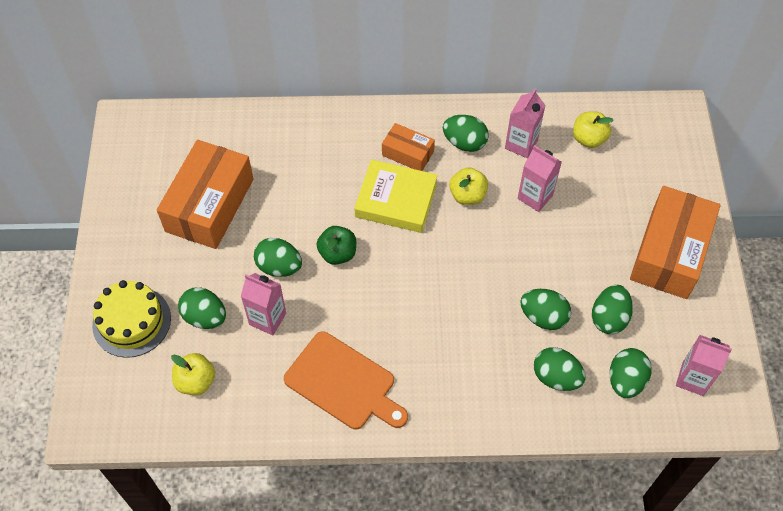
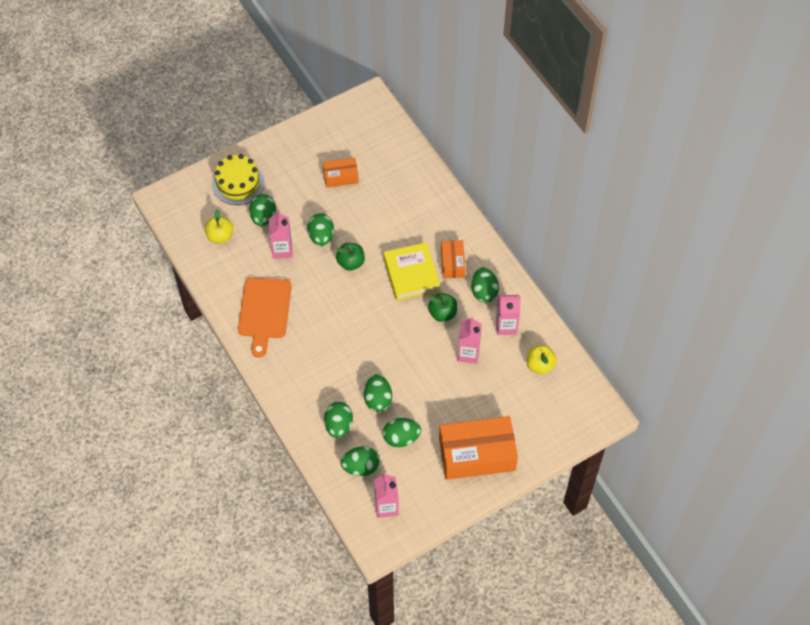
camera: 60 degrees right, 0 degrees up
orange box [157,140,253,249] -> orange box [323,157,359,188], size x0.52
yellow apple [449,167,488,205] -> green apple [428,293,457,322]

